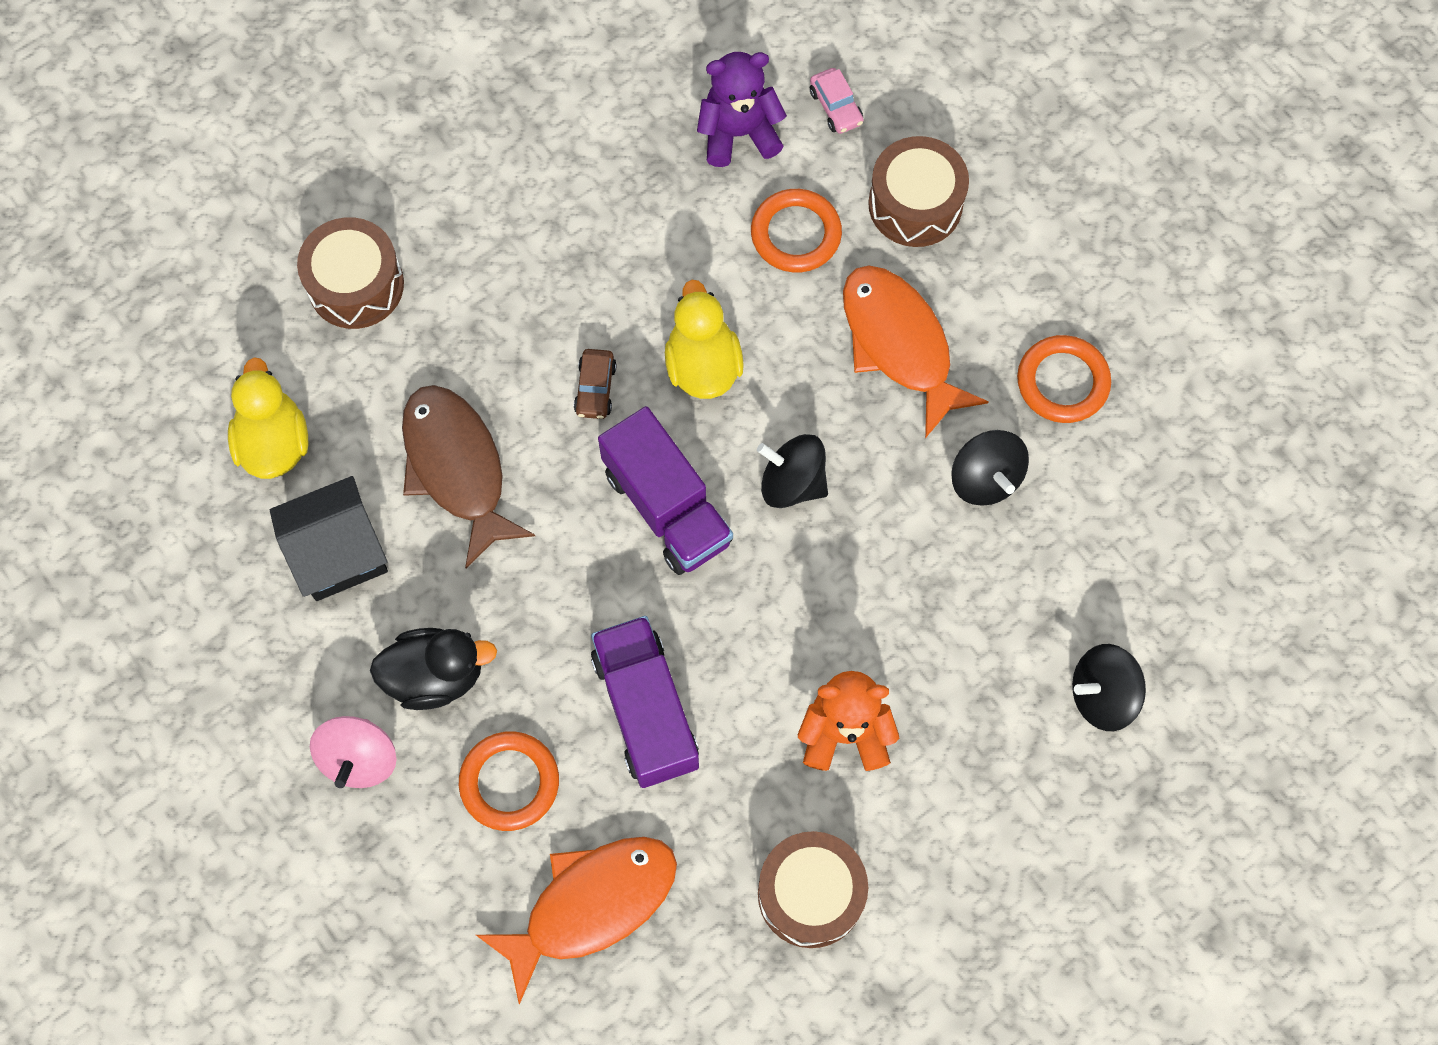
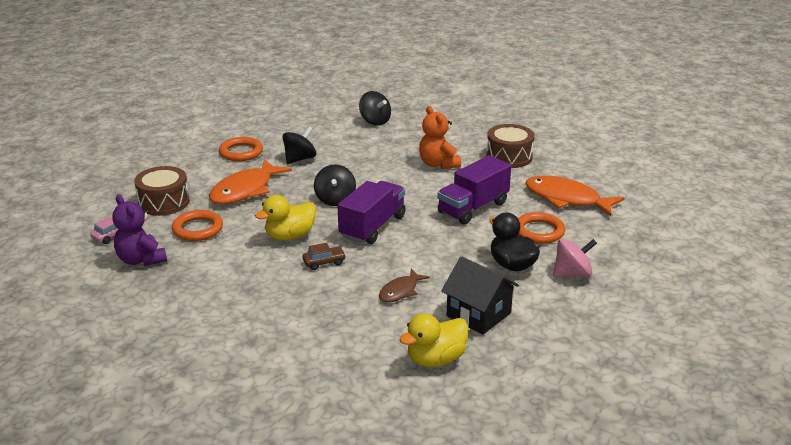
camera: 115 degrees left, 40 degrees down
brown drum [297,217,404,329] -> none
brown fish [402,385,535,568] -> brown fish [379,269,430,302], size x0.55

